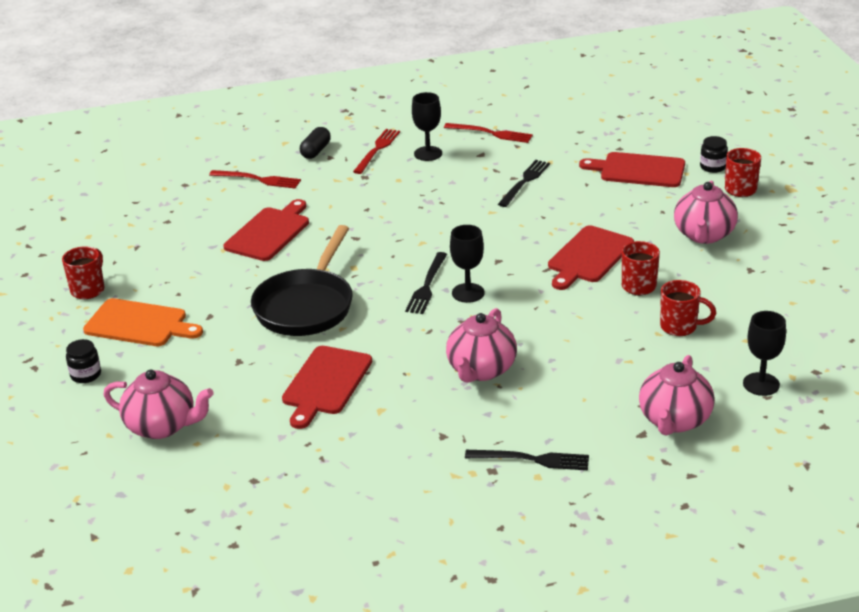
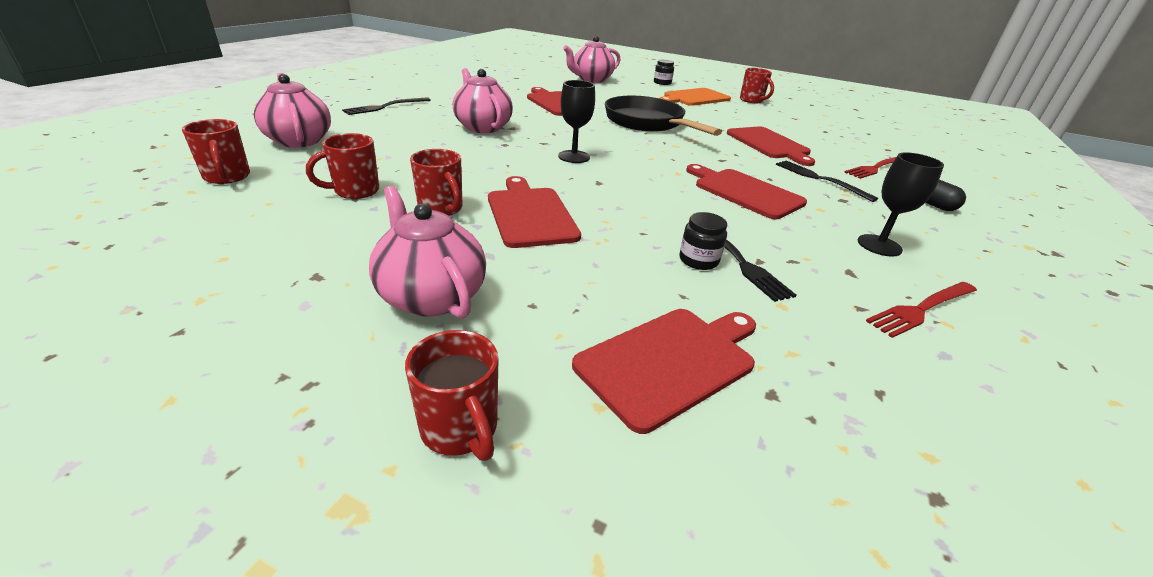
camera: 125 degrees right, 0 degrees up
red fork [353,129,400,174] -> none
black fork [405,252,447,314] -> black fork moved to [776,160,878,202]
black jar [700,136,728,173] -> black jar moved to [679,212,727,270]
black goblet [743,311,786,396] -> red mug [182,119,250,184]
none -> red cutting board [686,164,807,219]

